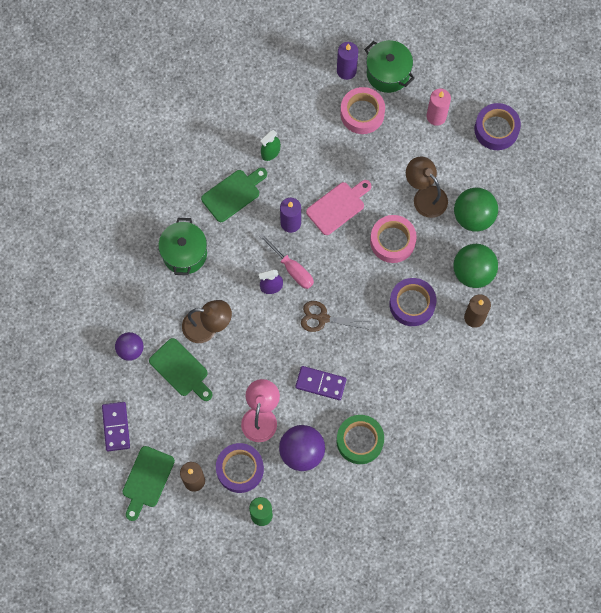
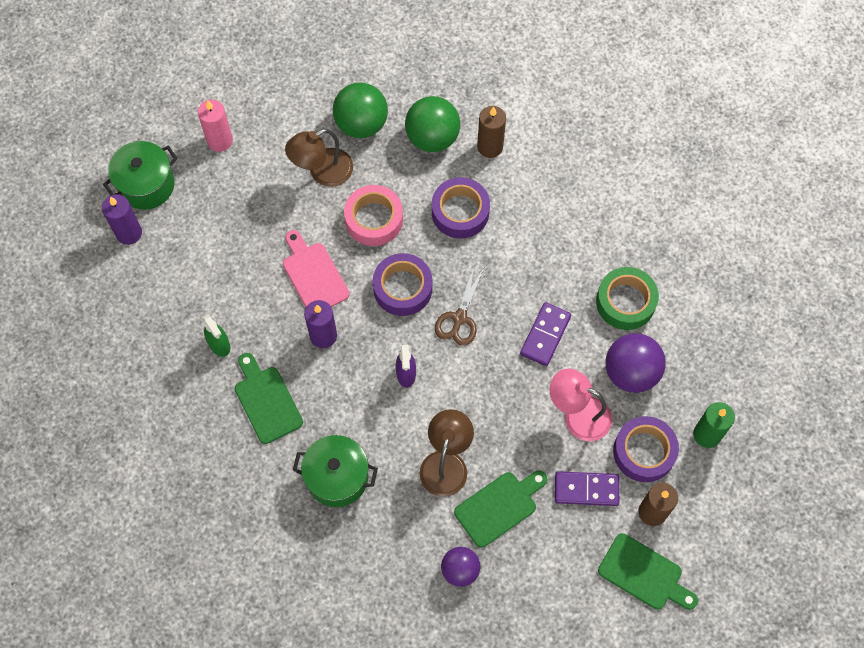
camera: 80 degrees left, 5 degrees down
purple domino [102,402,130,451] -> purple domino moved to [555,471,619,506]
pink screwdriver [259,233,314,289] -> none
pink tape [340,87,385,134] -> none
purple tape [474,103,521,150] -> purple tape moved to [373,253,432,316]

